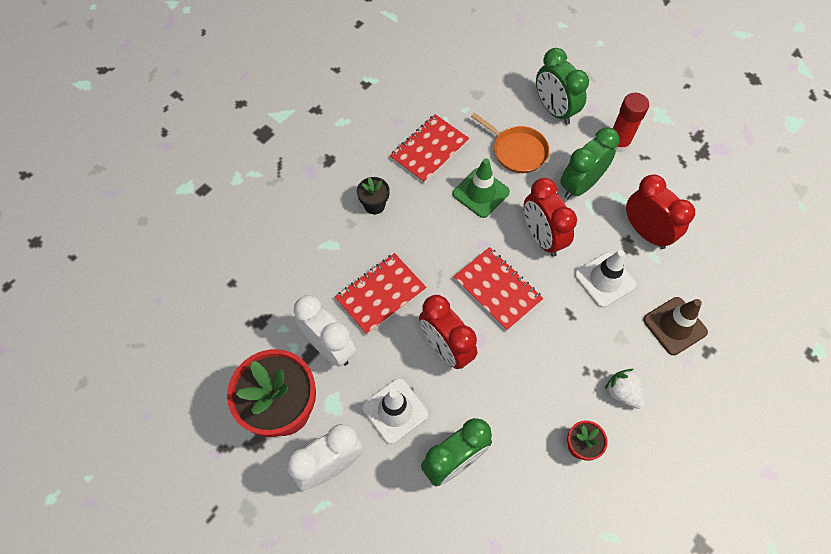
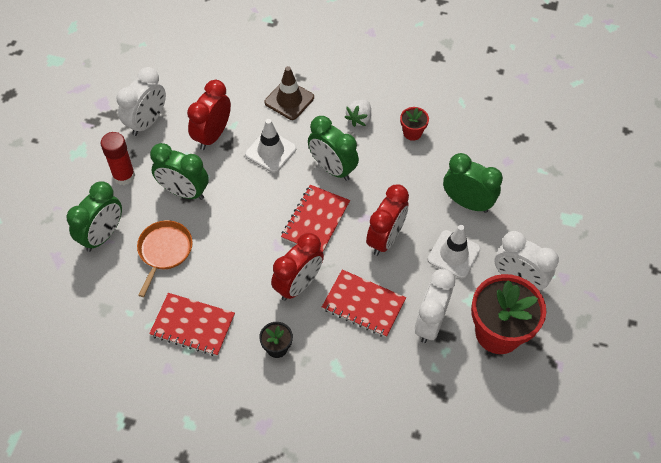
camera: 115 degrees left, 5 degrees down
green traffic cone [453,158,510,218] -> none
red clock [524,178,577,257] -> red clock moved to [271,233,324,301]
none -> white clock [116,67,166,136]
none -> green clock [308,116,359,181]

